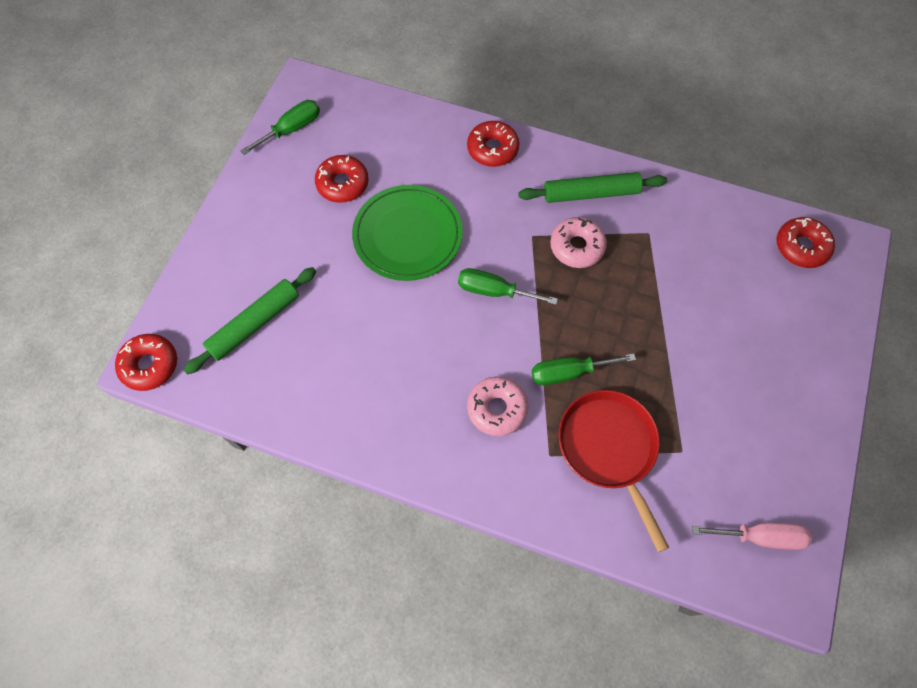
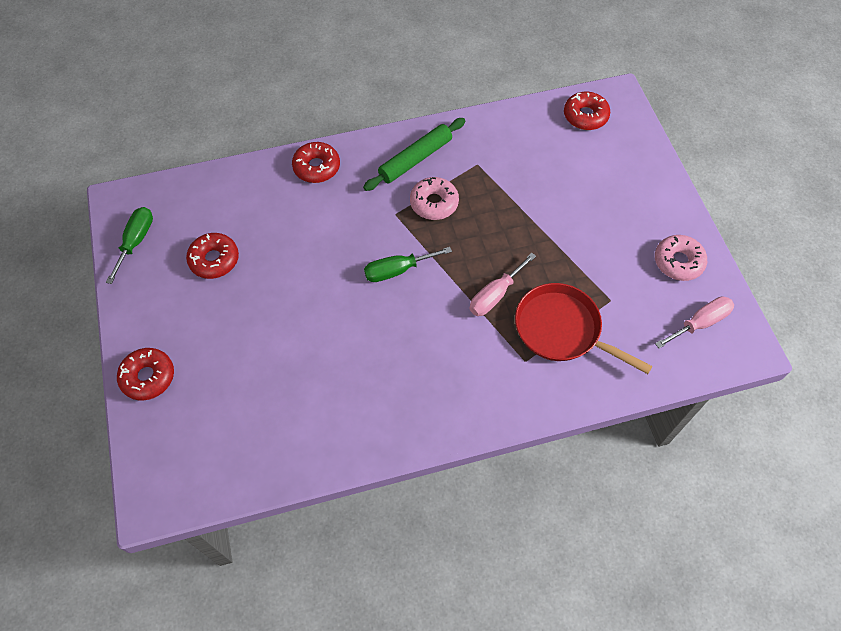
camera: 35 degrees left, 5 degrees down
red donut [115,334,177,391] -> red donut moved to [117,348,174,400]
green rolling pin [184,267,316,375] -> none
green plate [352,185,463,281] -> none
pink donut [467,376,529,436] -> pink donut moved to [655,235,707,281]
green screwdriver [532,353,636,385] -> pink screwdriver [469,253,536,316]

